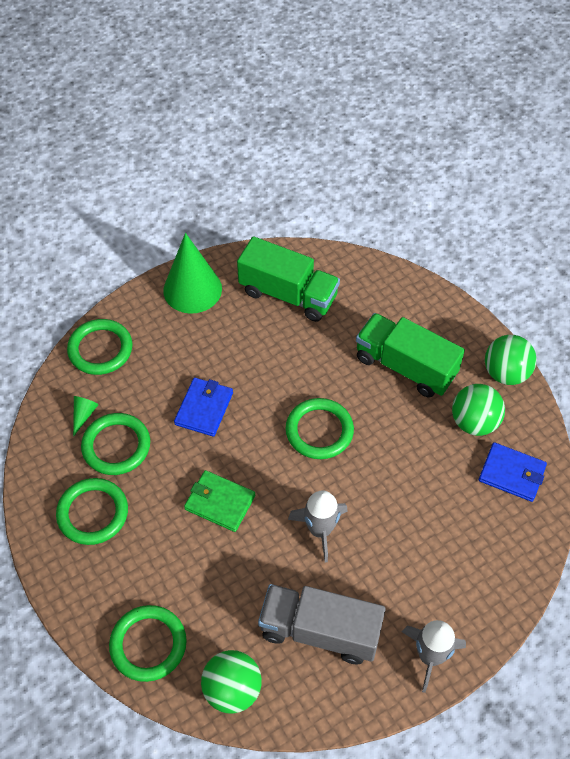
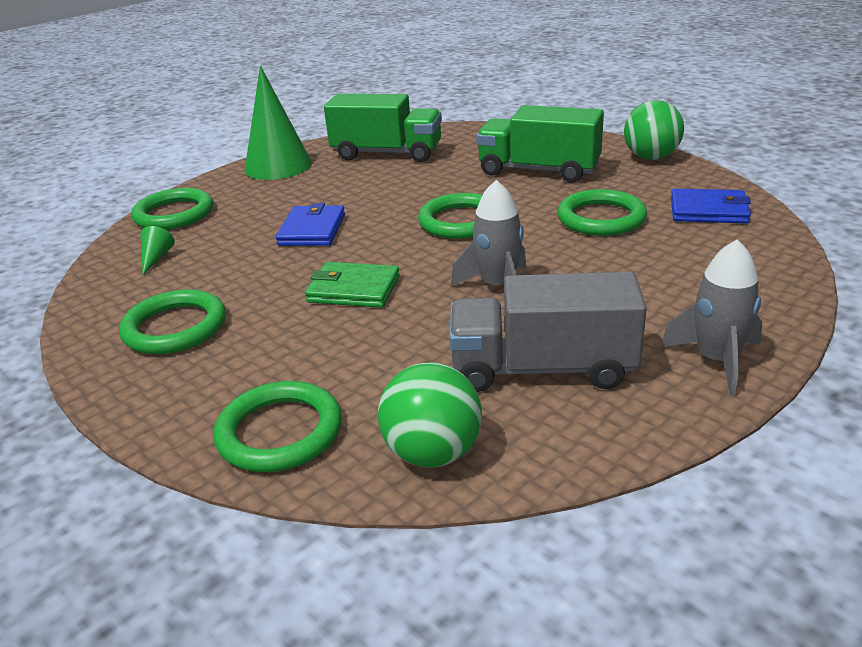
camera: 10 degrees left, 25 degrees down
green ring [81,413,150,475] -> green ring moved to [557,189,647,236]
green ball [452,384,505,436] -> none

